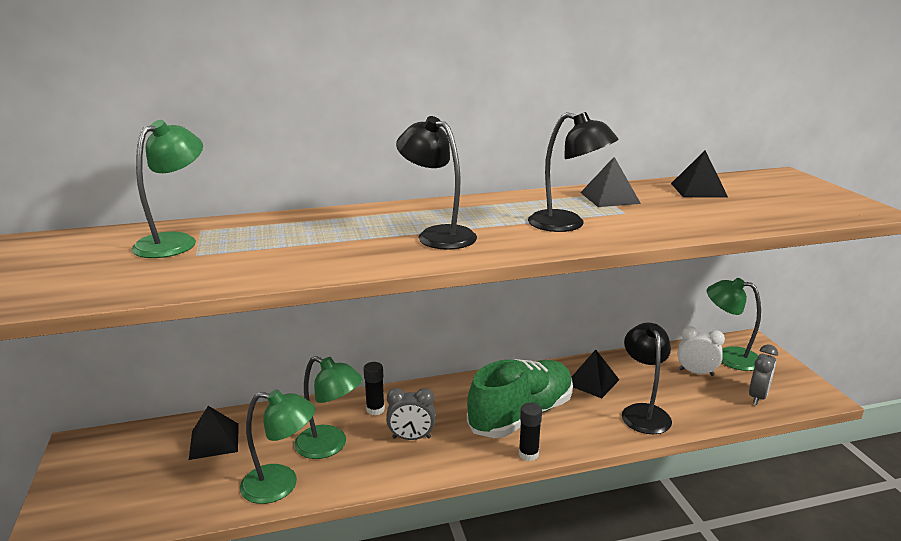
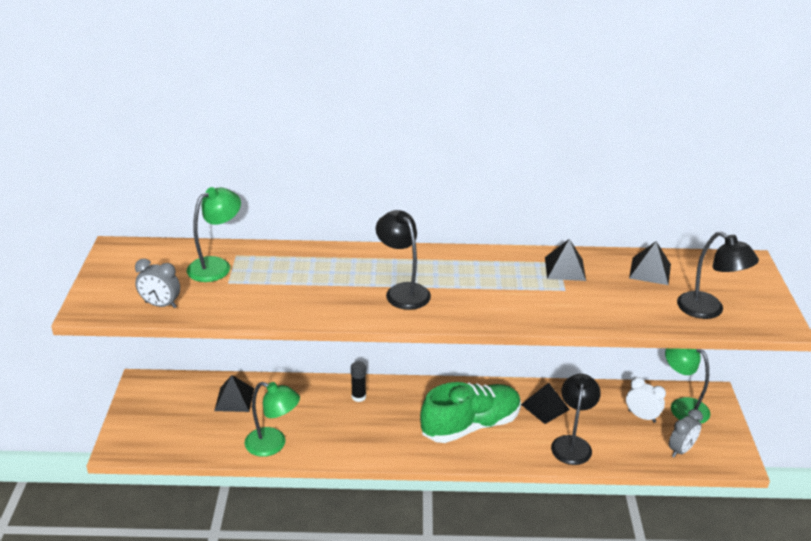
camera: 15 degrees right, 10 degrees up
green lamp [294,356,363,459] -> none
grey clock [386,388,436,440] -> grey clock moved to [135,259,180,308]
black glue stick [519,403,542,461] -> none
black lamp [528,112,618,232] -> black lamp moved to [677,232,759,319]

